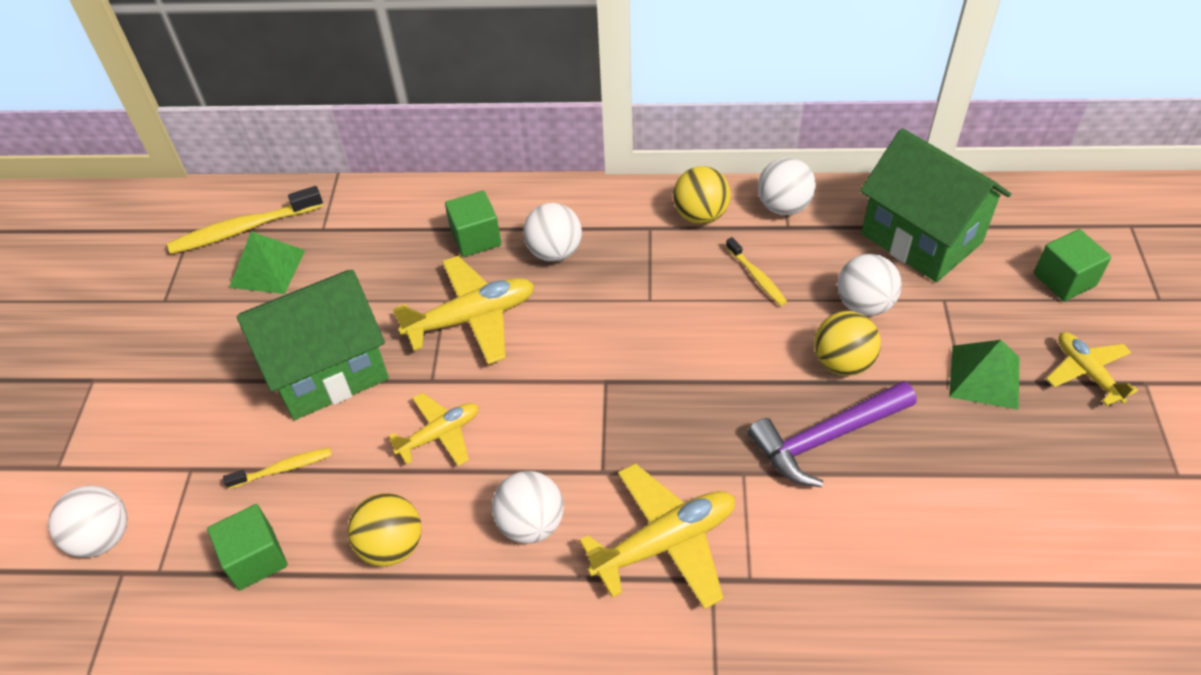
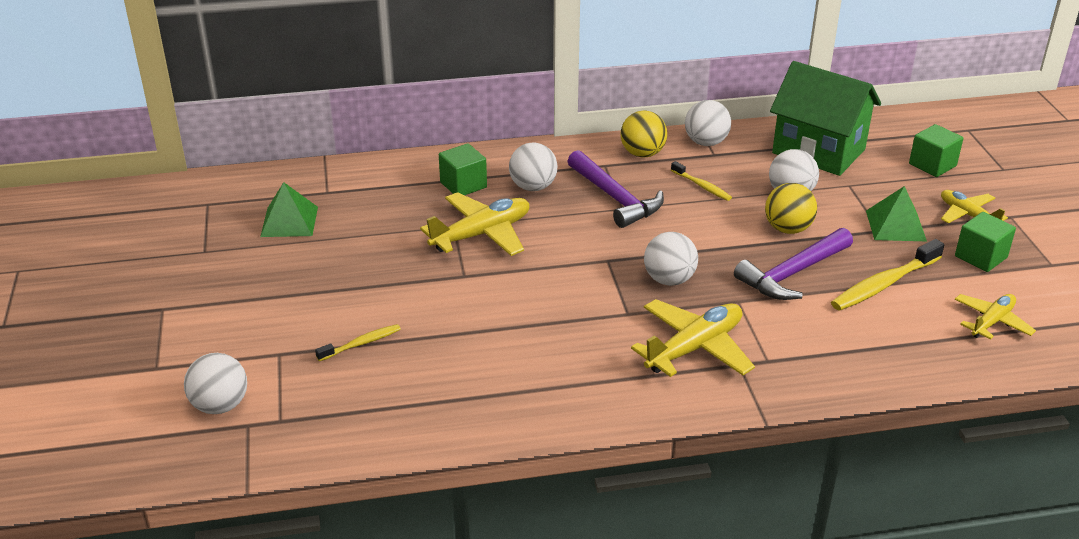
camera: 15 degrees left, 15 degrees down
yellow toothbrush [167,186,323,254] -> yellow toothbrush moved to [831,239,944,311]
green cube [207,504,288,590] -> green cube moved to [955,212,1016,272]
green house [237,270,389,420] -> none
yellow ball [348,493,422,567] -> none
yellow plane [389,392,479,466] -> yellow plane moved to [955,294,1036,340]
white ball [492,471,564,543] -> white ball moved to [644,232,698,286]
none -> purple hammer [567,150,664,228]

